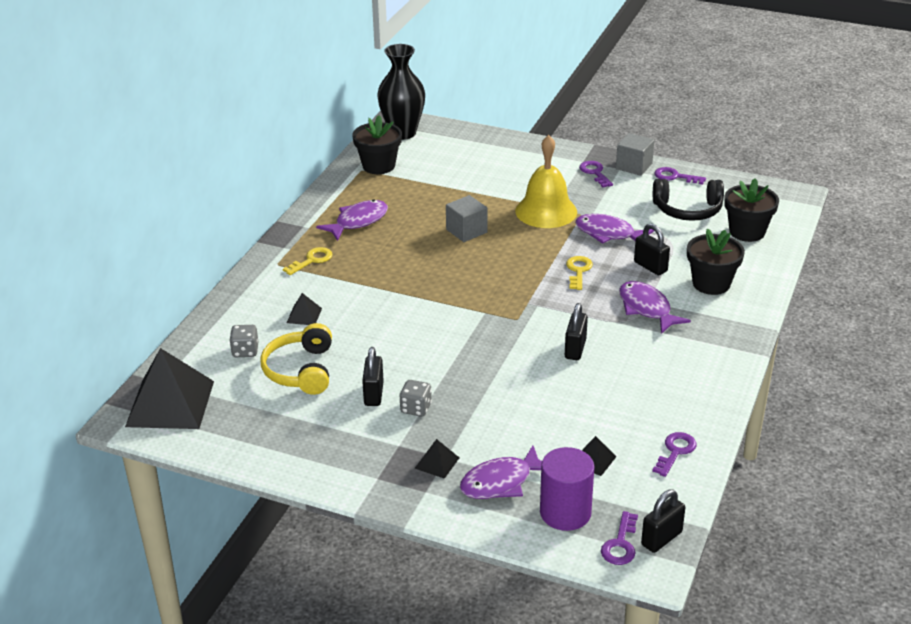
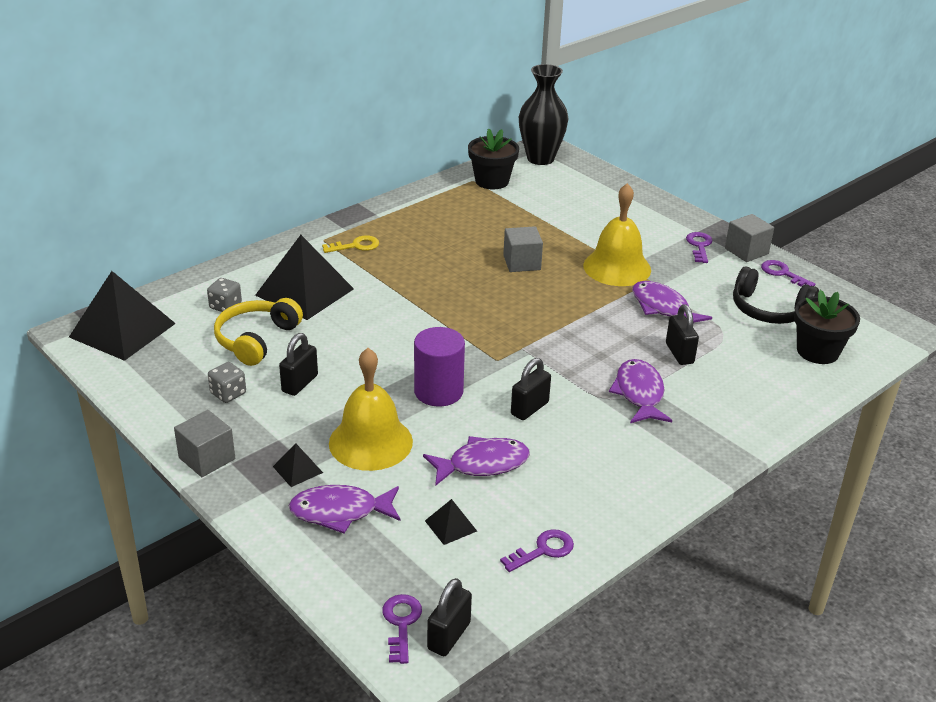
camera: 25 degrees right, 0 degrees up
black pyramid [287,293,322,325] -> black pyramid [255,235,354,320], size x2.32
purple fish [316,199,388,241] -> purple fish moved to [423,436,530,486]
grey dice [399,380,432,417] -> grey dice moved to [208,362,246,403]
purple cylinder [540,447,594,531] -> purple cylinder moved to [414,327,465,407]
yellow key [566,256,593,290] -> none
purple key [601,511,638,565] -> purple key turned 135 degrees clockwise [382,594,422,664]
black padlock [641,490,685,553] -> black padlock turned 45 degrees counterclockwise [427,578,472,656]
black flower pot [687,228,745,295] -> none
none -> grey cube [174,410,235,477]
none -> yellow bell [329,348,413,471]

